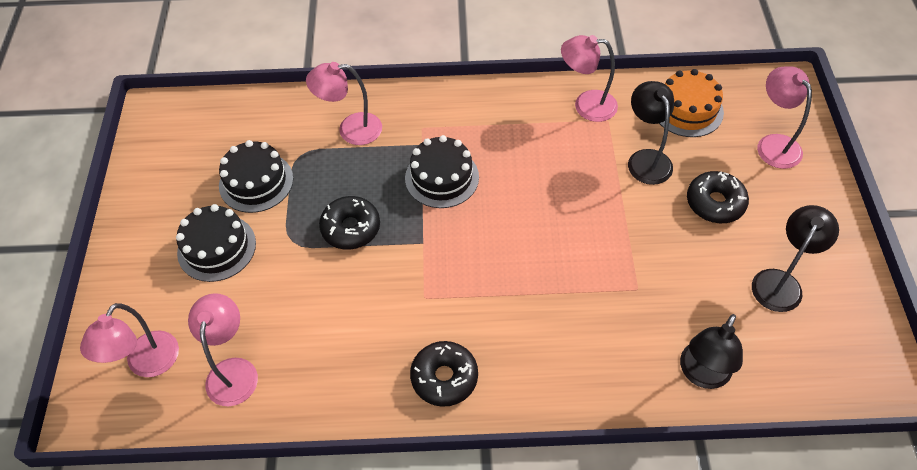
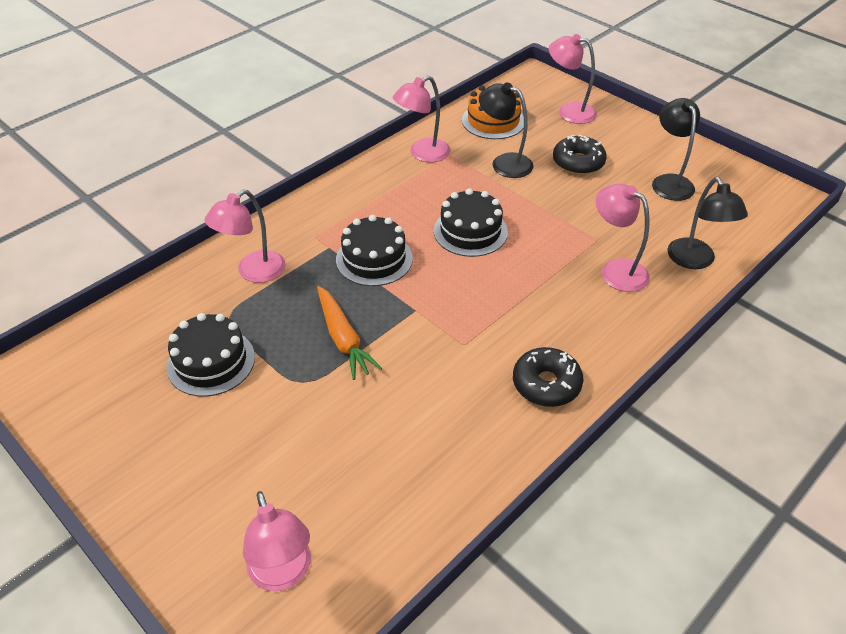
camera: 45 degrees left, 10 degrees down
black cake [176,204,256,282] -> black cake moved to [434,188,508,257]
pink lamp [188,293,258,406] -> pink lamp moved to [596,184,650,292]
black donut [319,196,380,250] -> orange carrot [317,286,382,380]

